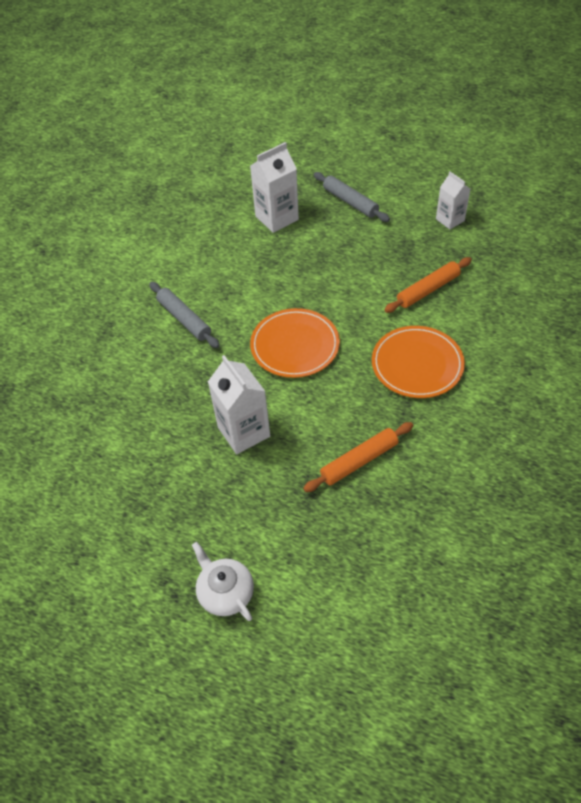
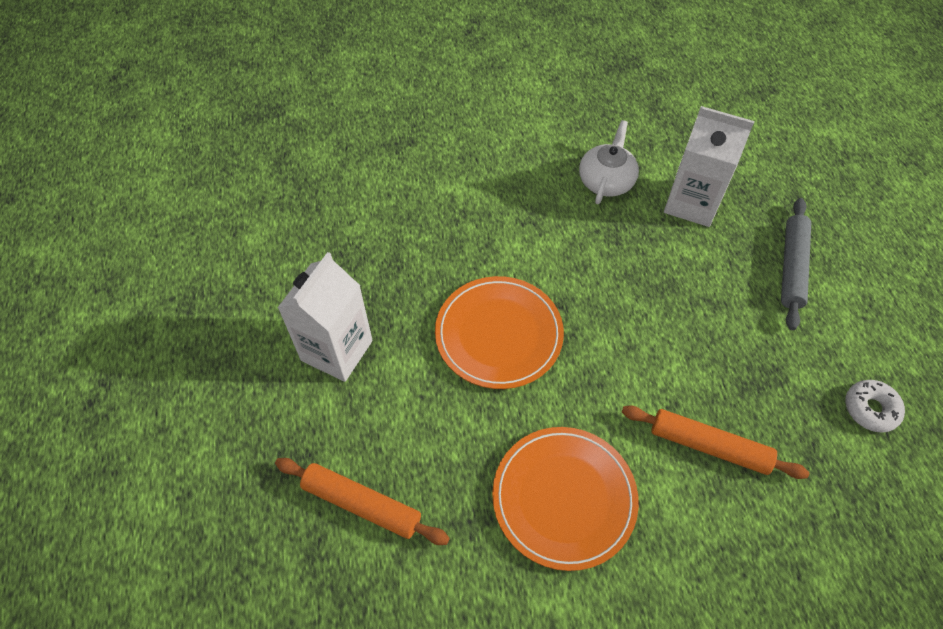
camera: 55 degrees right, 5 degrees up
grey rolling pin [149,282,220,348] -> none
white teapot [192,542,254,621] -> white teapot moved to [579,120,639,204]
white carton [436,171,470,229] -> white donut [845,380,905,433]

